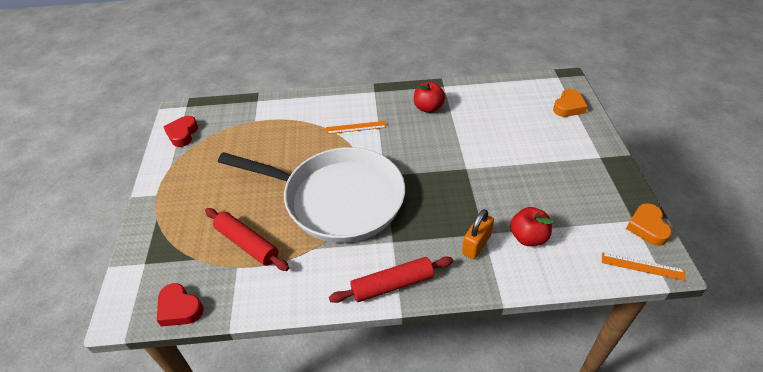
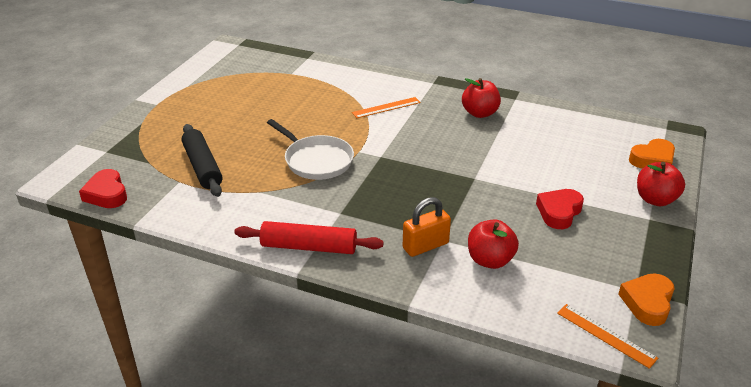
camera: 25 degrees right, 10 degrees down
red heart [163,116,198,147] -> red heart moved to [536,189,584,229]
red rolling pin [205,208,289,271] -> black rolling pin [182,124,223,197]
white pan [218,147,405,243] -> white pan [267,119,354,180], size x0.51
orange ruler [326,121,387,134] -> orange ruler turned 45 degrees counterclockwise [352,97,421,118]
none -> red apple [637,162,685,206]

